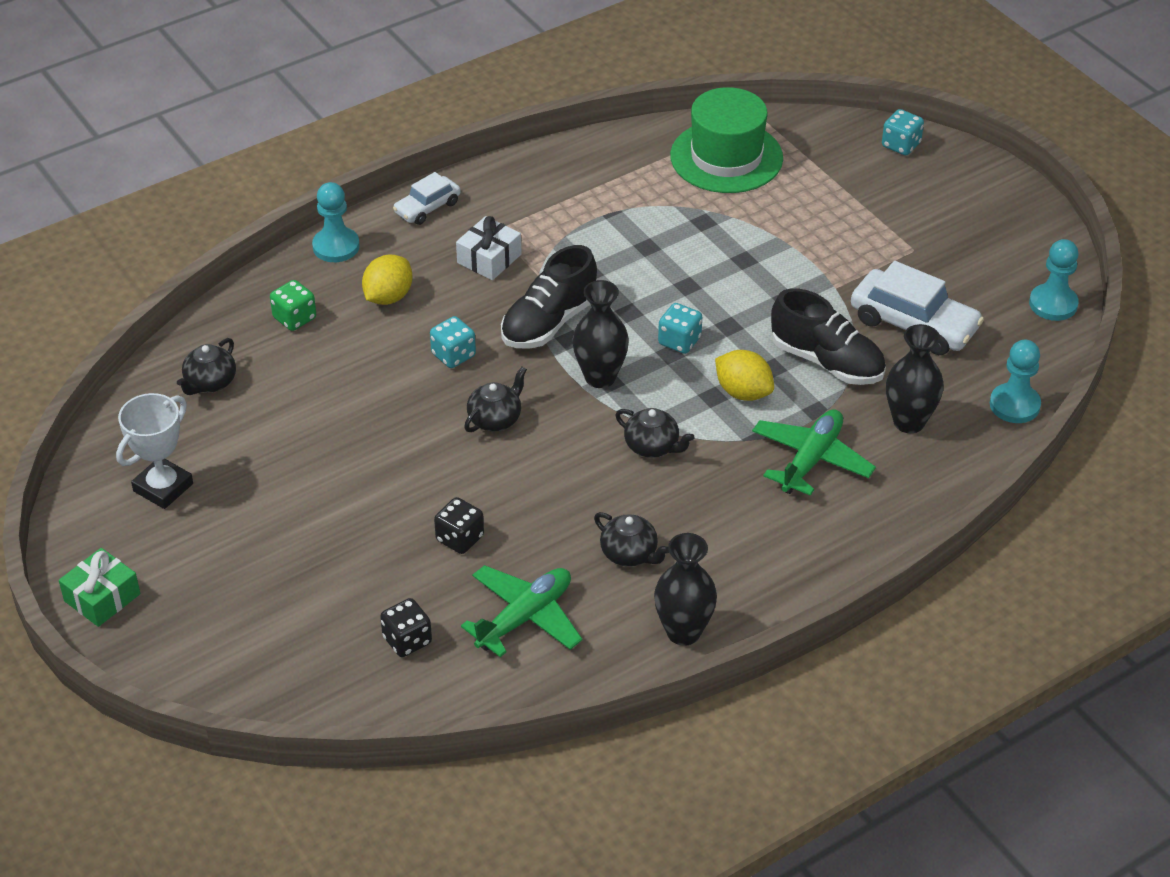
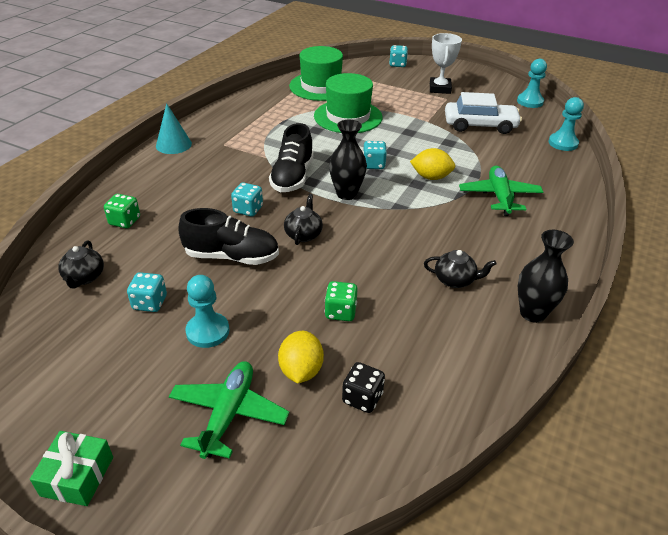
camera: 30 degrees left, 5 degrees down
white trophy [116,393,193,509] -> white trophy moved to [430,33,462,94]
turquoise pawn [312,182,360,262] -> turquoise pawn moved to [185,275,229,348]
yellow lemon [362,255,413,305] -> yellow lemon moved to [278,331,324,384]
white car [393,172,461,225] -> turquoise cone [156,103,192,154]
black dice [434,497,484,554] -> green dice [325,281,358,321]
white gift [456,216,522,280] -> none
green plane [461,565,582,657] -> green plane moved to [169,361,289,459]
black teapot [615,408,695,458] -> none
black shoe [771,288,886,385] -> black shoe moved to [178,208,279,265]
black vase [886,324,944,433] -> none
none -> turquoise dice [127,272,167,312]
none -> green hat [314,73,383,133]

